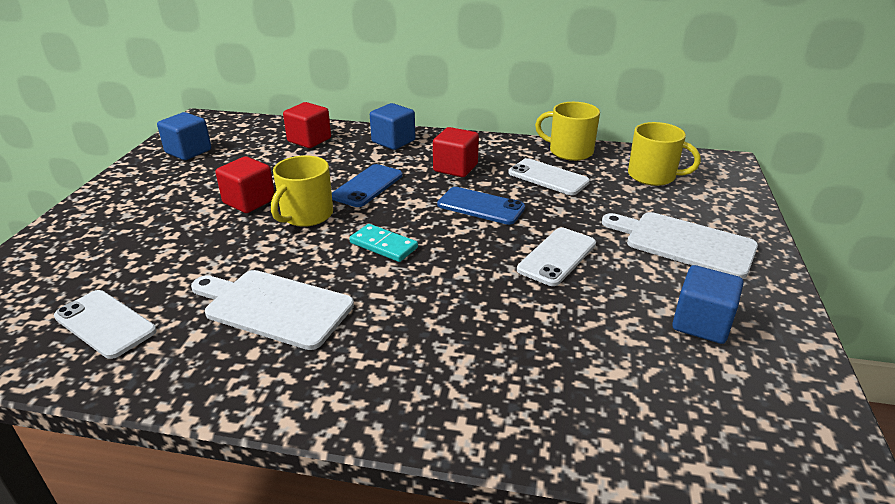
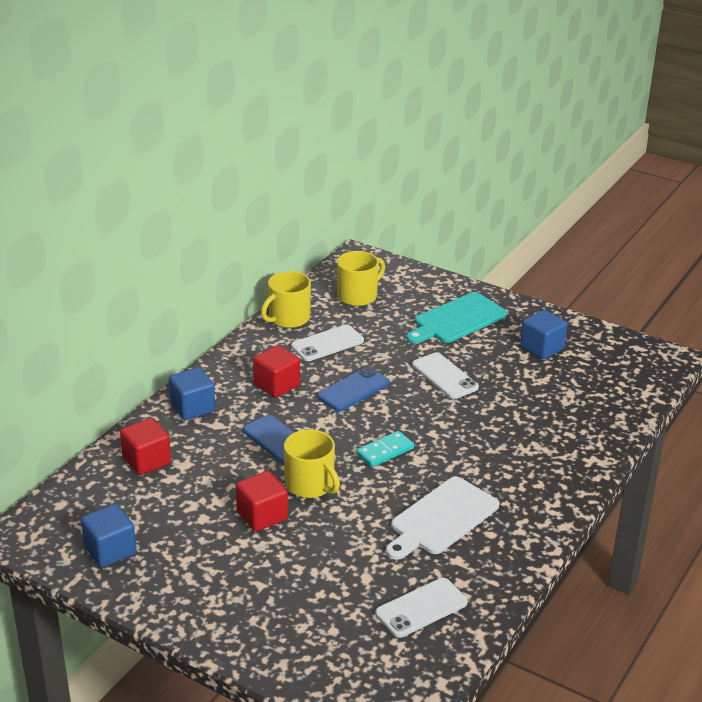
camera: 70 degrees left, 0 degrees up
white cutting board [602,212,758,279] -> turquoise cutting board [406,292,507,344]

